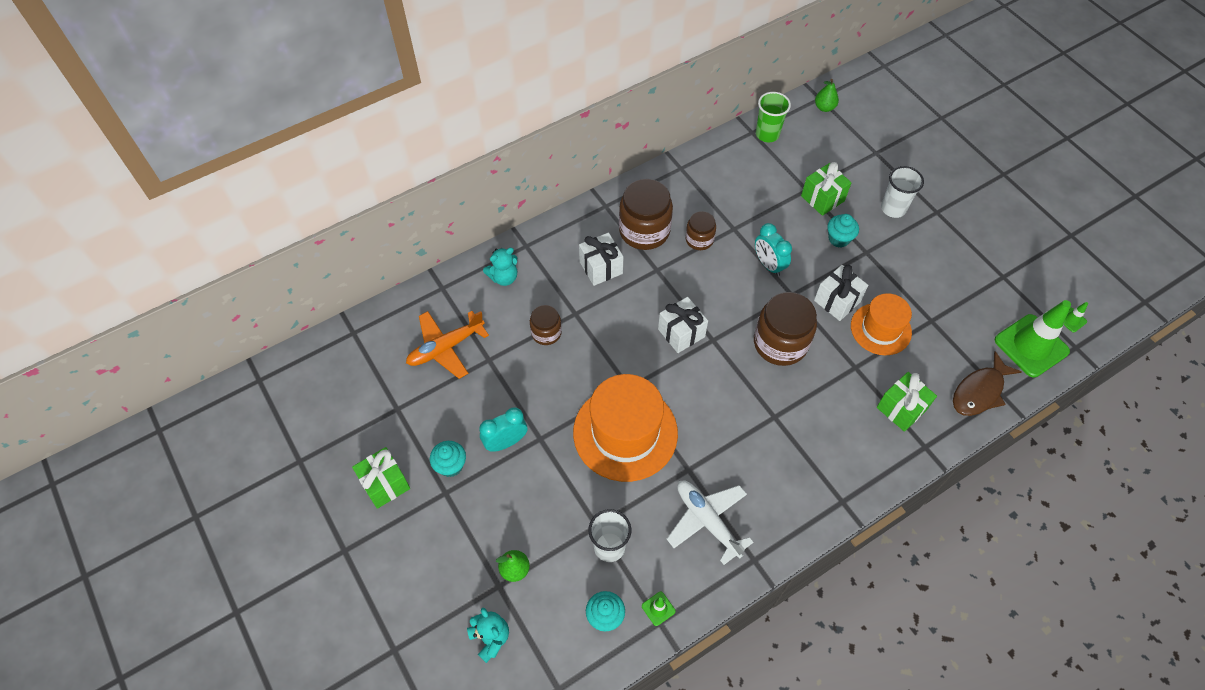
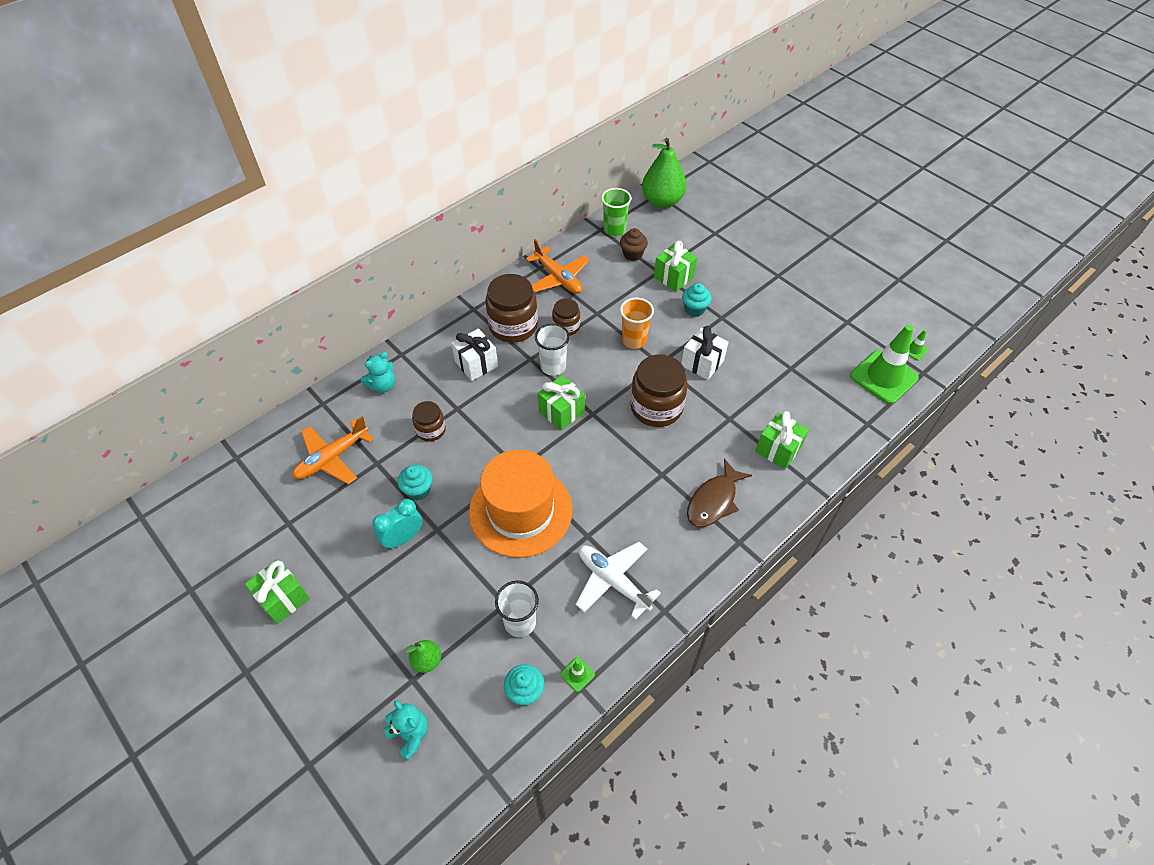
camera: 10 degrees left, 5 degrees down
turquoise cupcake [430,441,466,477] -> turquoise cupcake moved to [398,465,432,500]
white gift [658,297,708,353] -> green gift [538,375,585,430]
turquoise clock [755,223,792,276] -> orange cup [620,298,654,349]
green pear [815,79,839,112] -> green pear [642,138,687,208], size x2.07
orange hat [851,293,912,355] -> none
white cup [881,166,924,218] -> white cup moved to [535,324,570,376]
brown fish [953,351,1022,416] -> brown fish moved to [687,459,752,527]
none -> orange plane [526,239,590,294]
none -> brown cupcake [620,228,648,261]

